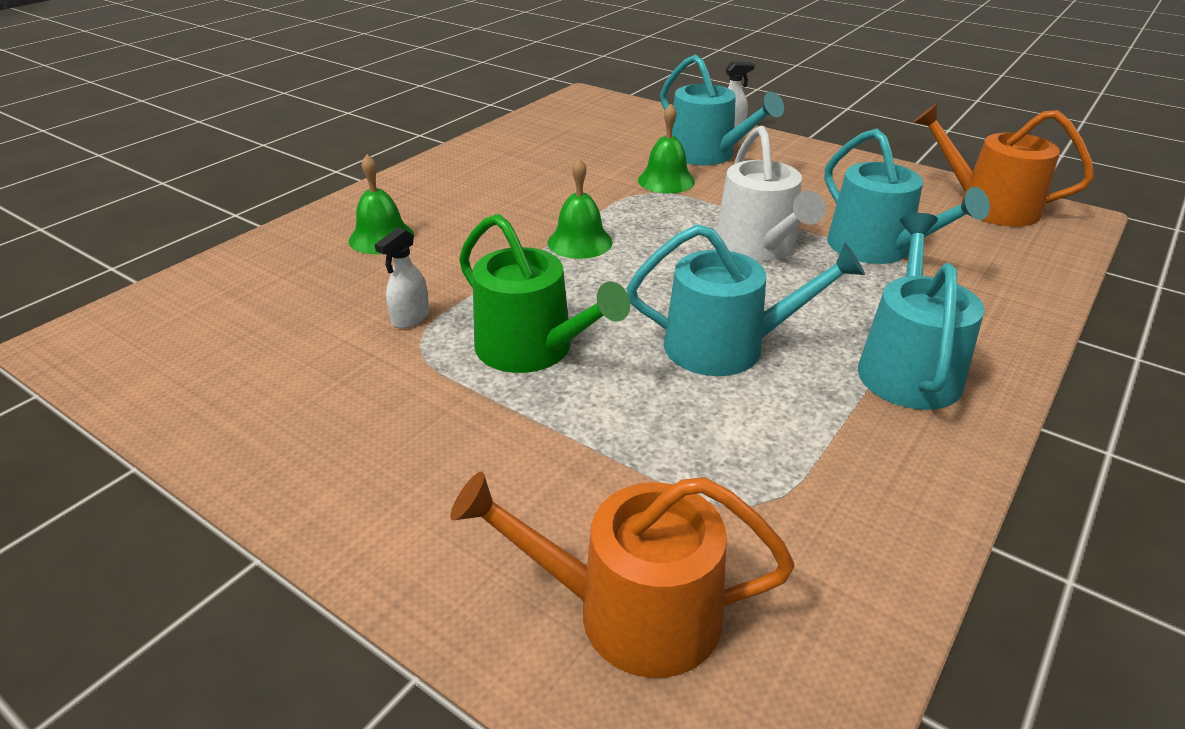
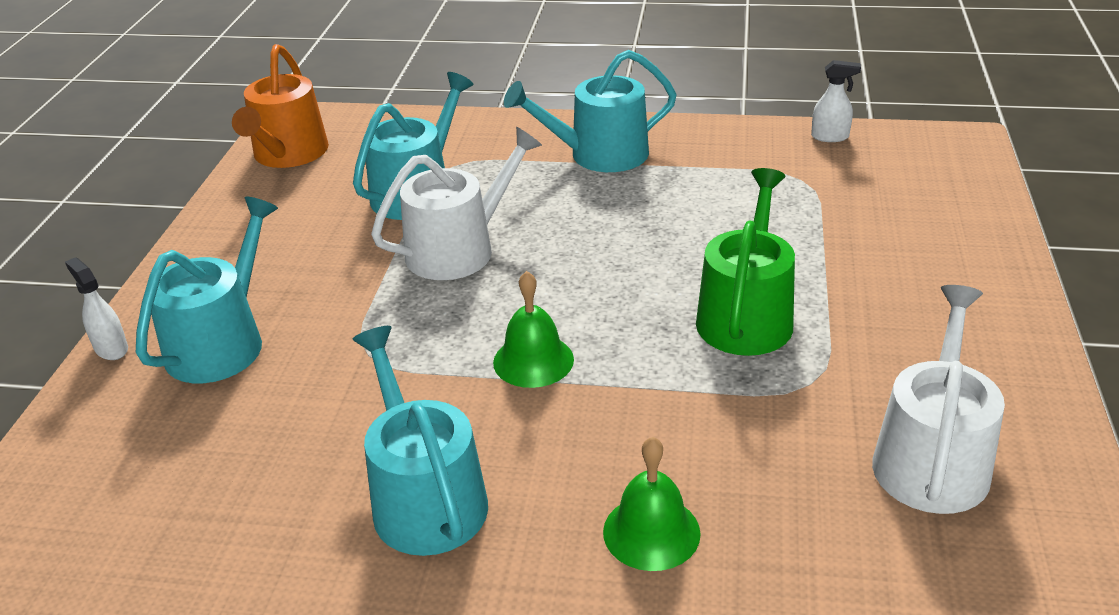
camera: 115 degrees left, 0 degrees up
white spray bottle [375,228,429,329] -> white spray bottle moved to [811,60,861,142]
orange watering can [450,472,795,678] -> none
turquoise watering can [627,224,865,376] -> turquoise watering can moved to [353,326,488,556]
green bell [638,104,695,193] -> none
none -> white watering can [872,285,1005,514]

